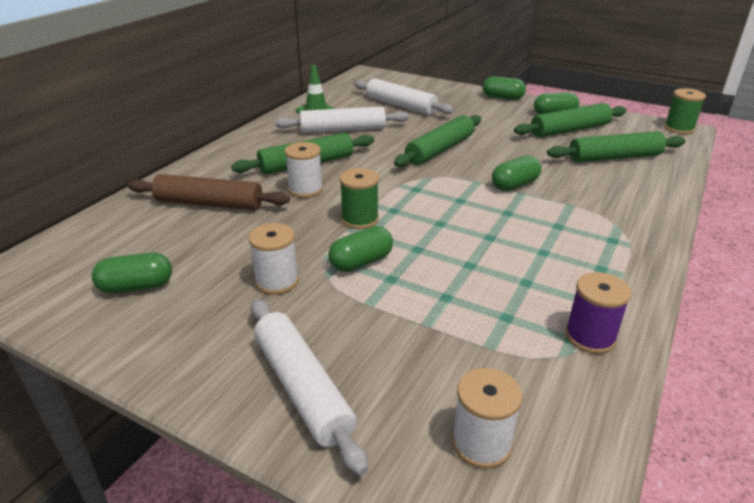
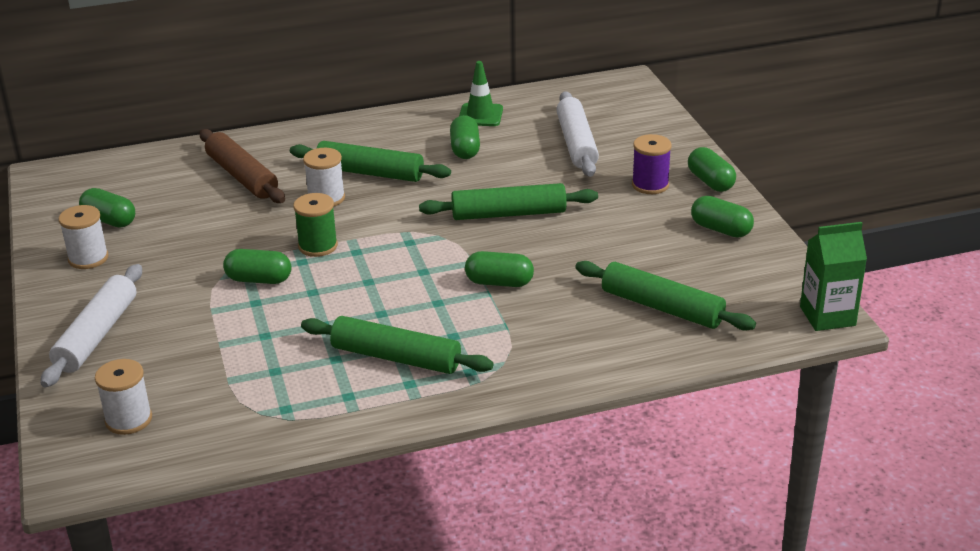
camera: 45 degrees right, 0 degrees up
white spool [248,223,299,295] -> white spool moved to [59,205,109,269]
white rolling pin [275,106,409,133] -> green capsule [450,115,480,159]
green rolling pin [514,103,626,137] -> green rolling pin moved to [301,316,493,374]
purple spool [565,272,631,354] -> purple spool moved to [632,134,672,194]
green spool [664,88,706,134] -> green carton [800,222,867,331]

